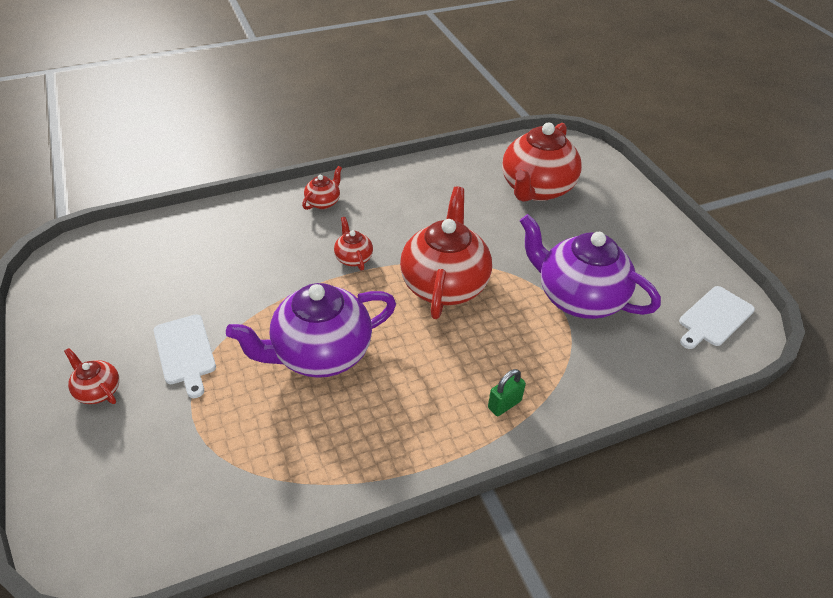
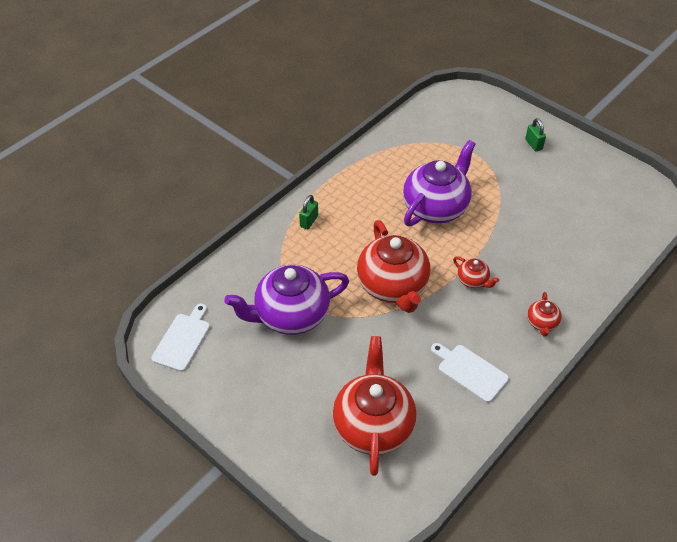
camera: 155 degrees right, 5 degrees up
red teapot [64,348,119,404] -> green padlock [525,118,546,151]
white cutting board [154,314,216,398] -> white cutting board moved to [431,343,509,403]
purple teapot [520,214,661,319] -> purple teapot turned 150 degrees clockwise [224,265,349,335]

